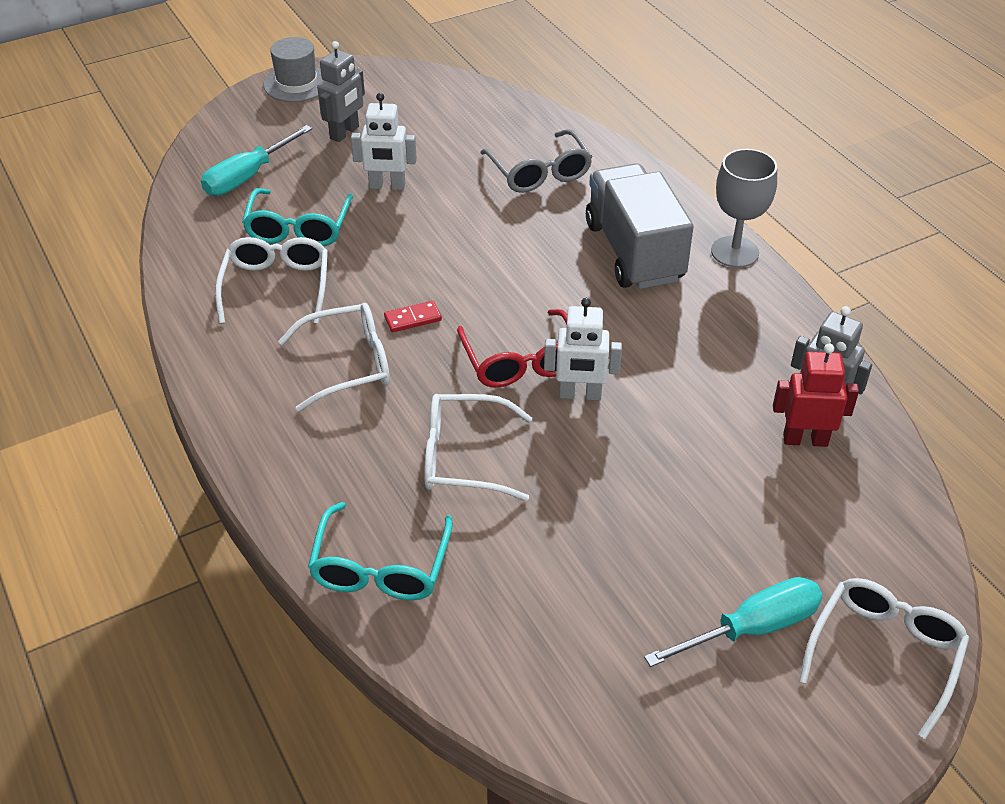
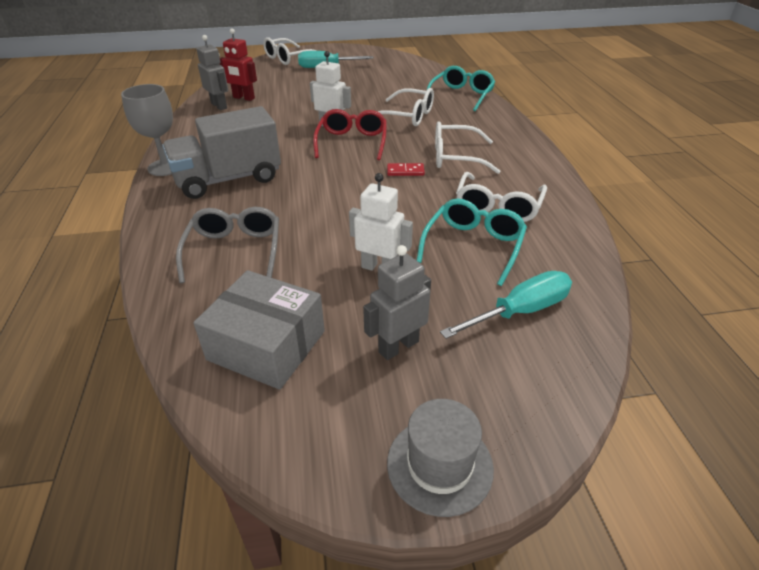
camera: 160 degrees left, 5 degrees down
grey truck [586,164,694,289] -> grey truck turned 60 degrees clockwise [162,106,281,199]
none -> grey box [193,270,325,390]

